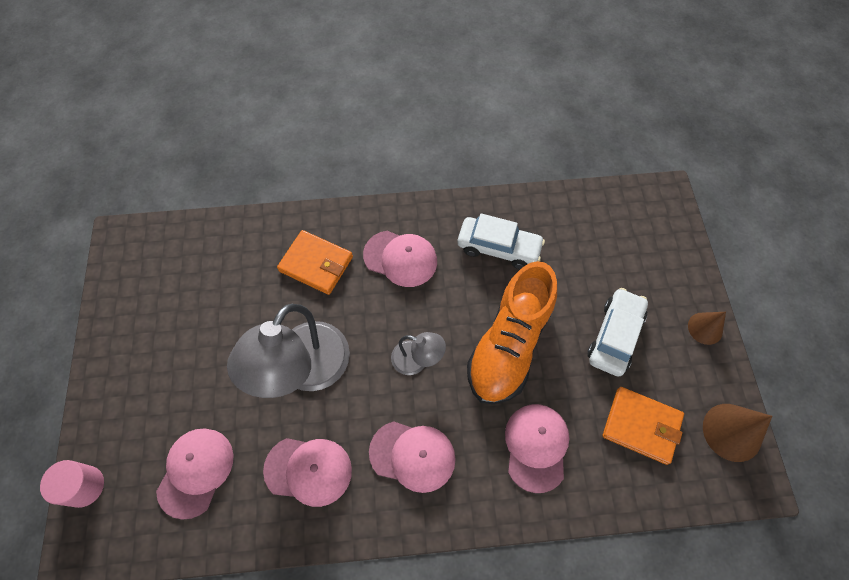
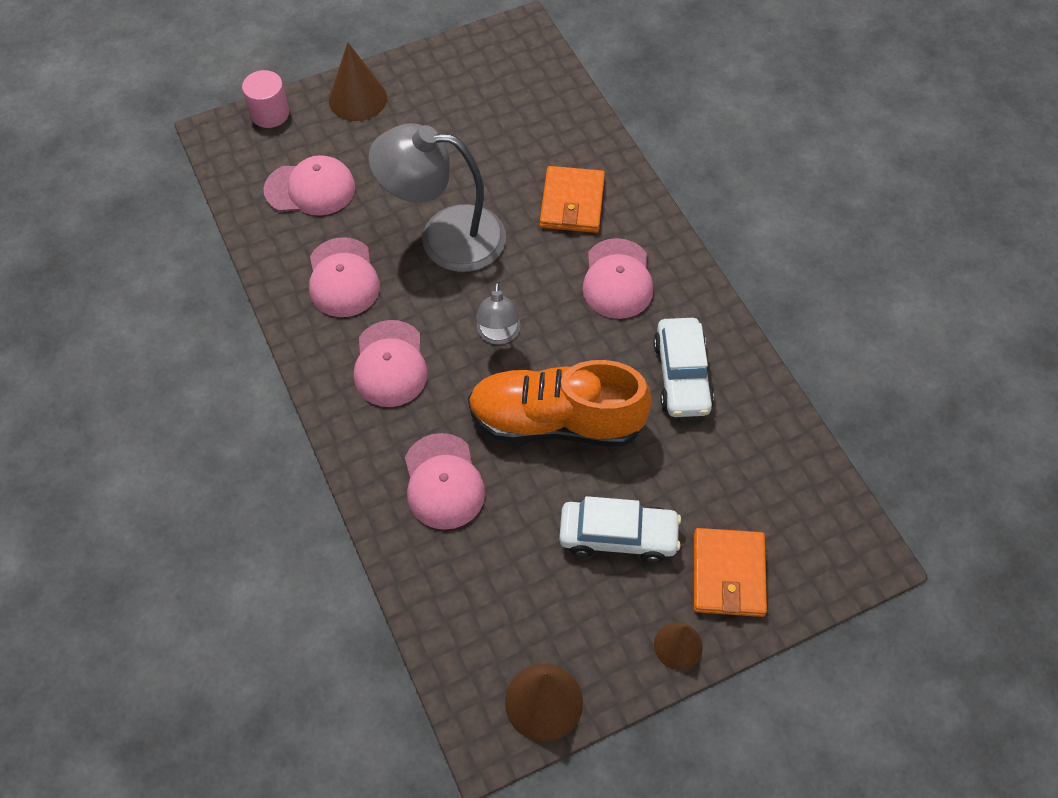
camera: 70 degrees right, 5 degrees down
pink cap [505,404,569,493] -> pink cap turned 90 degrees clockwise [405,433,485,530]
orange wallet [602,387,684,465] -> orange wallet moved to [694,528,767,617]
none -> brown cone [329,42,387,121]

